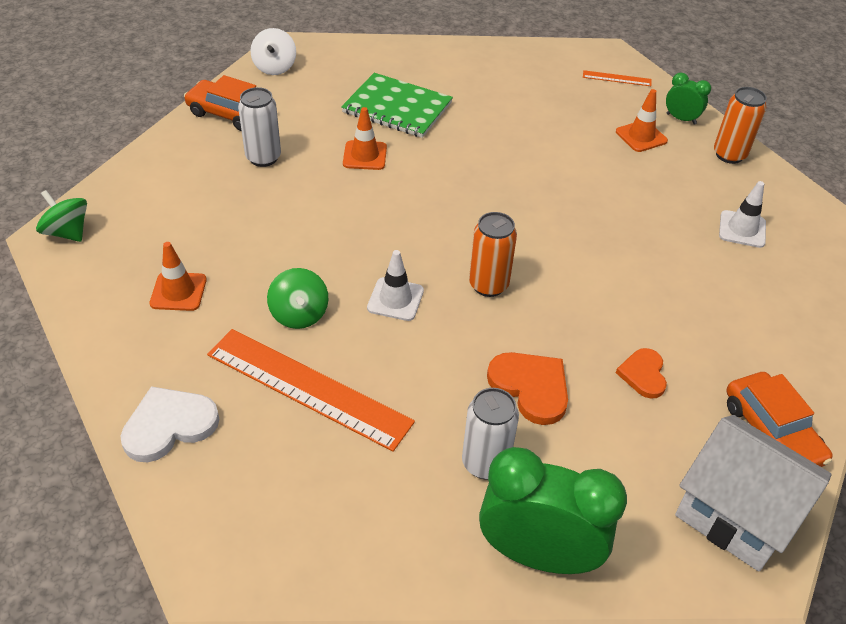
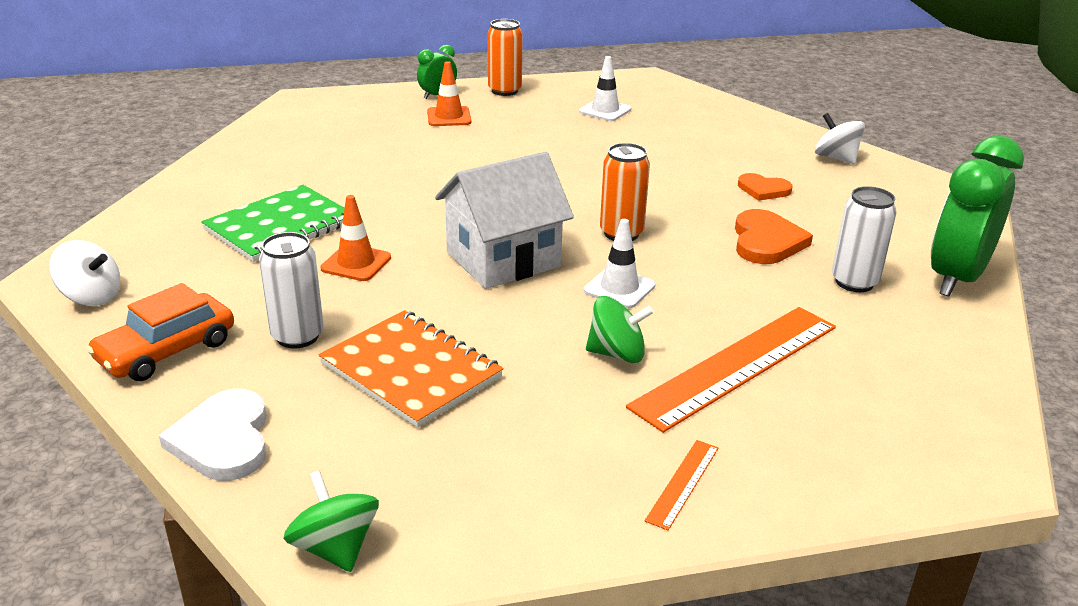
camera: 70 degrees left, 15 degrees down
green spinning top [36,190,87,242] -> green spinning top turned 90 degrees clockwise [283,470,379,572]
white heart [120,386,219,462] -> white heart moved to [159,389,267,481]
orange traffic cone [149,242,207,311] -> none
orange heart [487,352,568,425] -> orange heart turned 120 degrees clockwise [735,209,813,264]
orange ruler [583,70,651,86] -> orange ruler moved to [645,440,718,530]
white house [675,415,832,572] -> white house moved to [435,152,574,289]
orange car [726,372,833,467] -> white spinning top [815,113,865,164]
none -> orange notebook [319,310,503,428]

